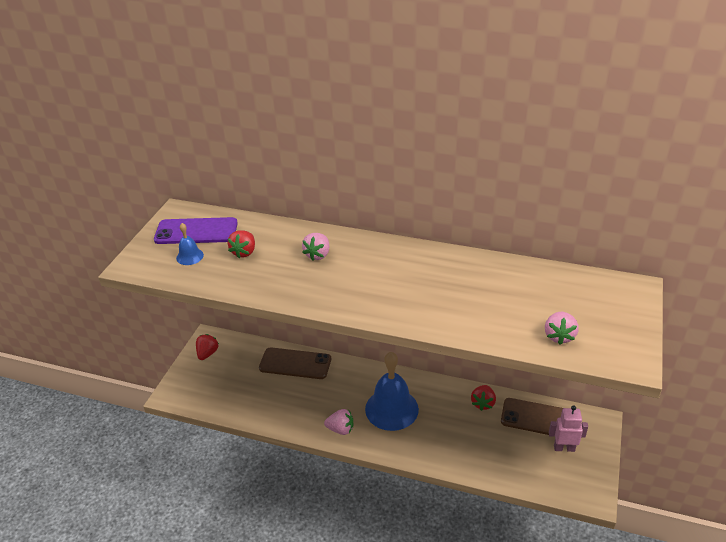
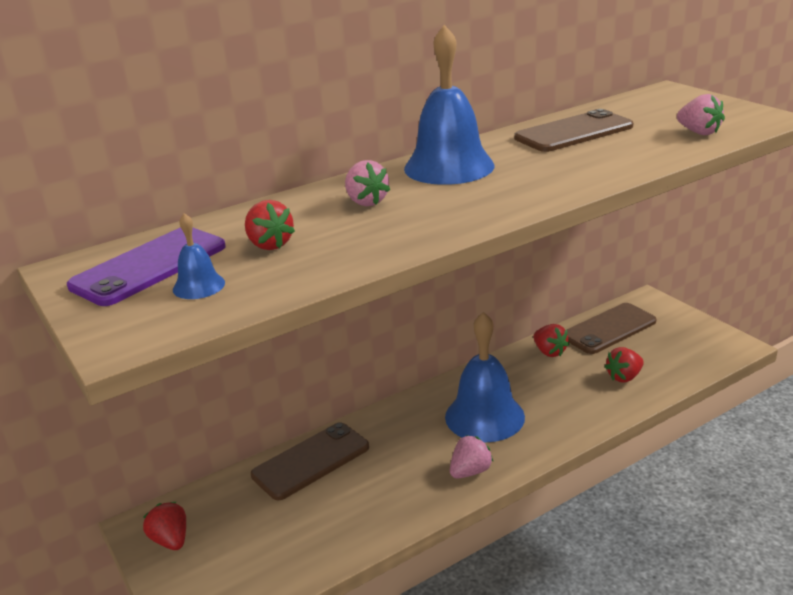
camera: 50 degrees left, 10 degrees down
pink robot [549,406,588,452] -> none
none -> blue bell [404,25,495,185]
none -> brown phone [514,109,634,152]
none -> red strawberry [605,347,644,382]

